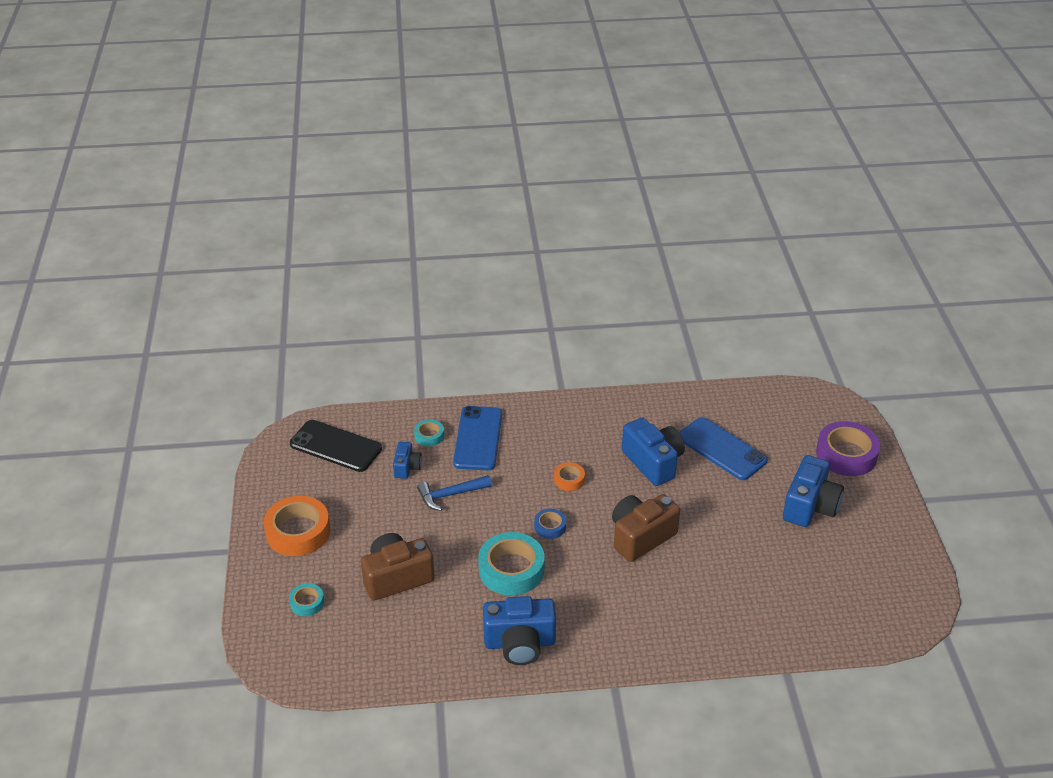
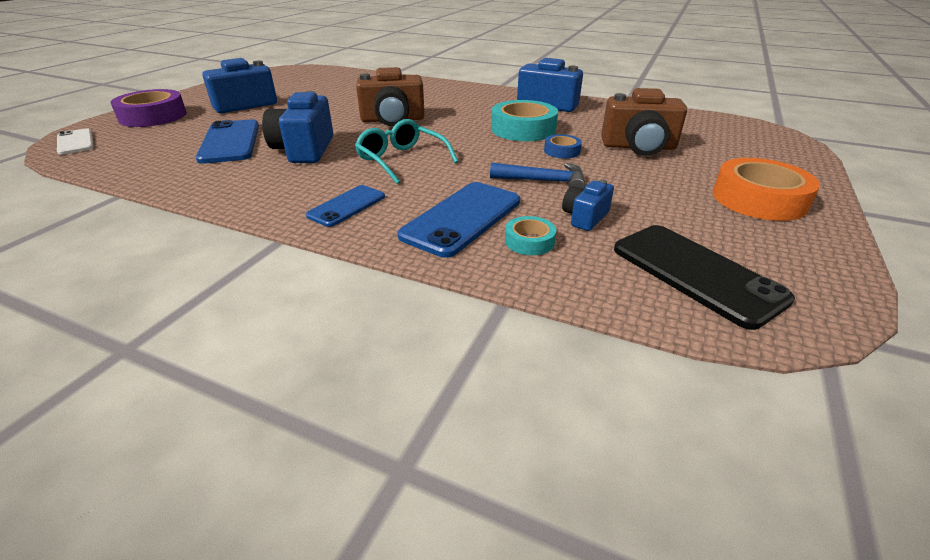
camera: 150 degrees left, 5 degrees down
turquoise tape [289,583,324,616] -> none
blue tape [534,509,566,539] -> blue tape moved to [544,134,582,158]
orange tape [554,462,585,491] -> turquoise glasses [355,119,458,184]
none -> white phone [57,128,94,155]
none -> blue phone [306,185,385,227]

